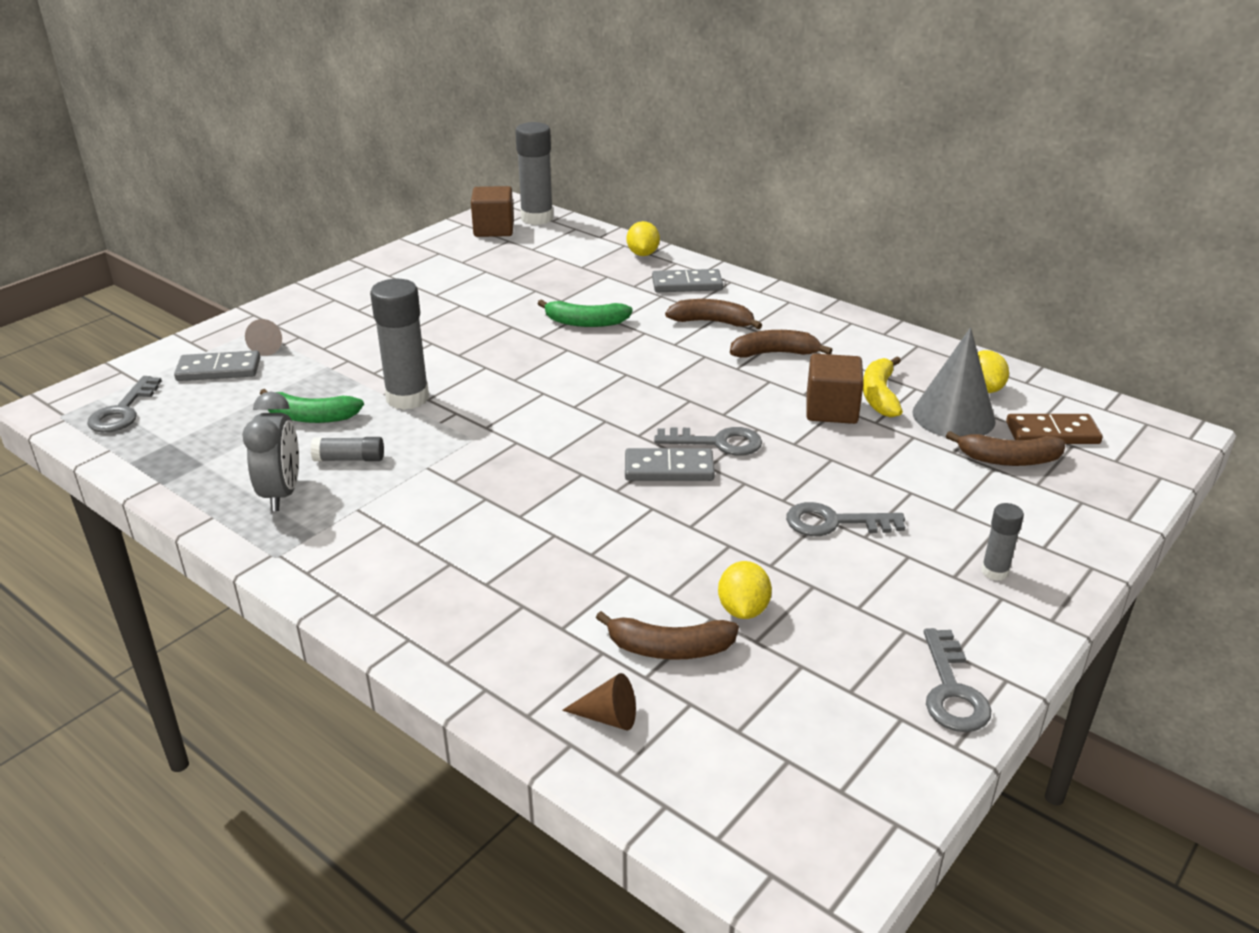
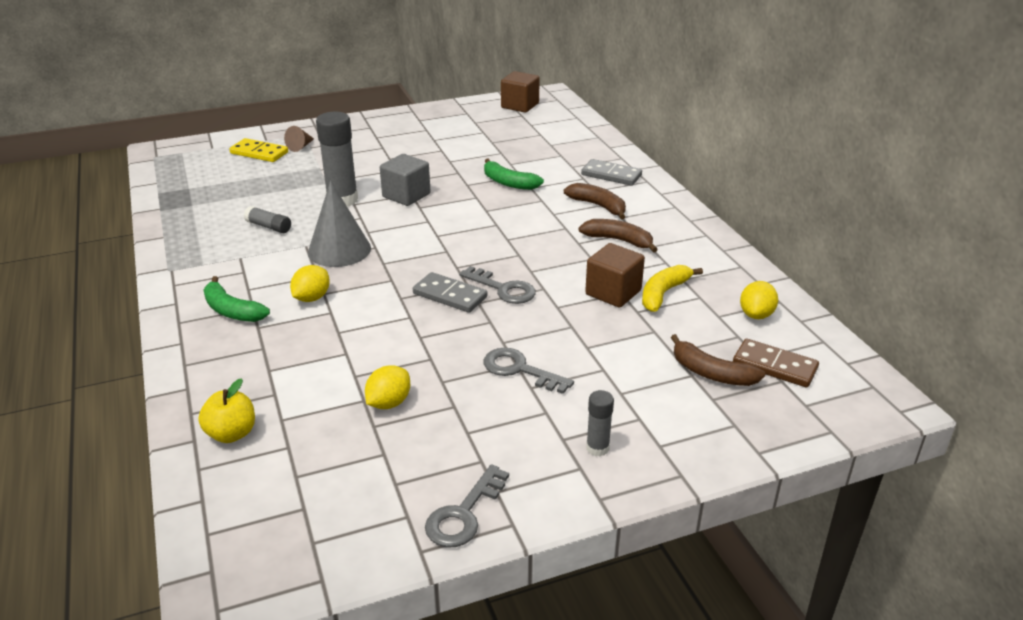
camera: 30 degrees right, 0 degrees up
grey key [87,376,162,432] -> none
grey domino [174,350,260,381] -> yellow domino [229,138,288,162]
grey clock [242,392,299,511] -> none
green banana [260,389,364,423] -> green banana moved to [203,276,270,322]
grey glue stick [515,122,553,225] -> none
brown cone [562,673,636,731] -> yellow apple [198,378,255,443]
brown banana [596,611,739,660] -> none
yellow lemon [627,221,660,256] -> yellow lemon moved to [290,265,330,302]
grey cone [912,328,996,437] -> grey cone moved to [308,180,371,267]
none -> grey cube [380,154,431,206]

